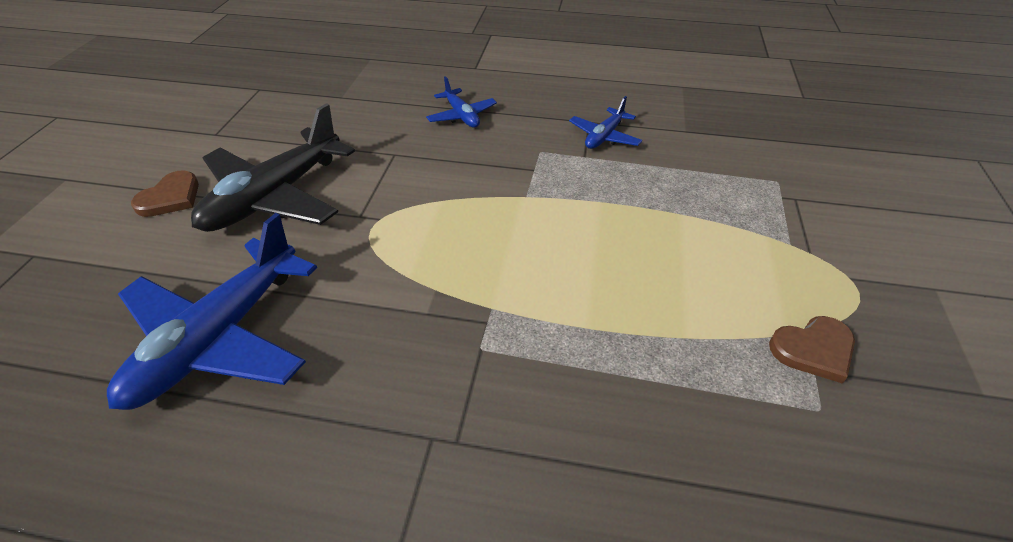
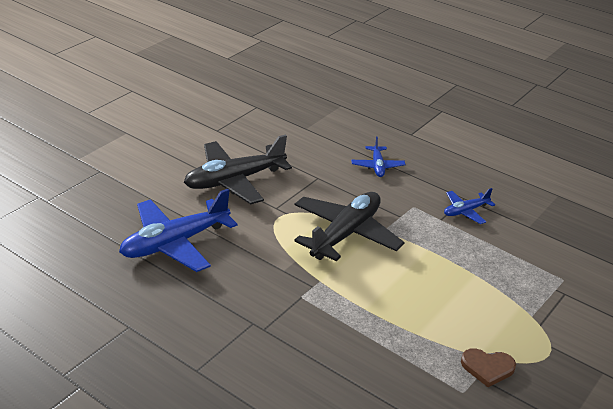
camera: 25 degrees right, 10 degrees down
brown heart [131,171,199,217] -> none
none -> black plane [294,192,405,261]

